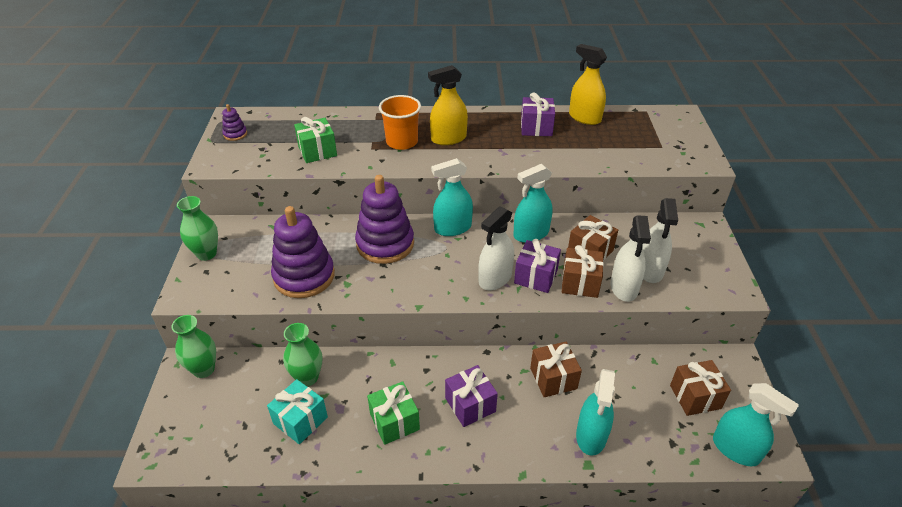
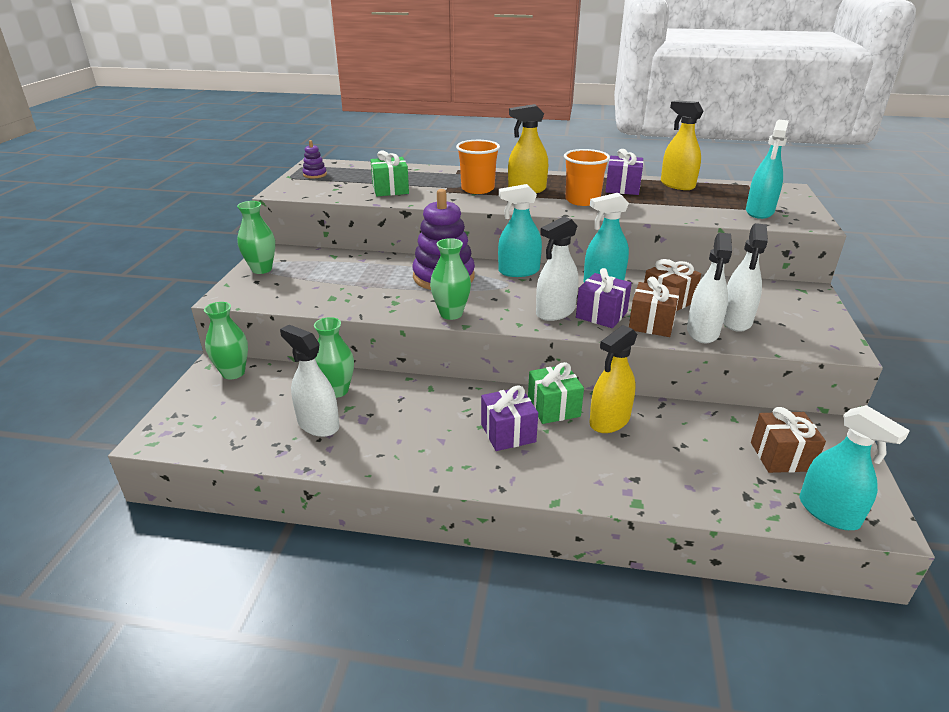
camera: 10 degrees right, 10 degrees down
turquoise gift [267,379,328,444] -> white spray bottle [280,325,339,437]
purple stacking toy [271,206,335,298] -> none
green gift [367,381,420,445] -> green gift moved to [528,362,584,424]
brown gift [530,342,582,397] -> yellow spray bottle [589,325,637,433]
turquoise spray bottle [576,369,615,456] -> turquoise spray bottle moved to [746,120,789,219]
none -> green vase [430,238,471,320]
none -> orange cup [564,149,610,206]

